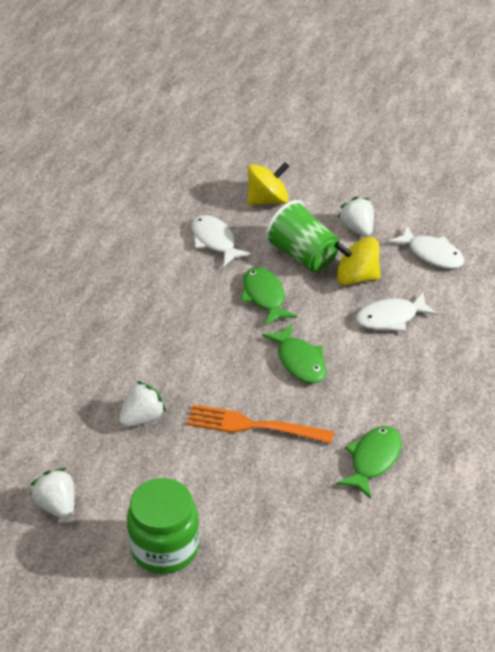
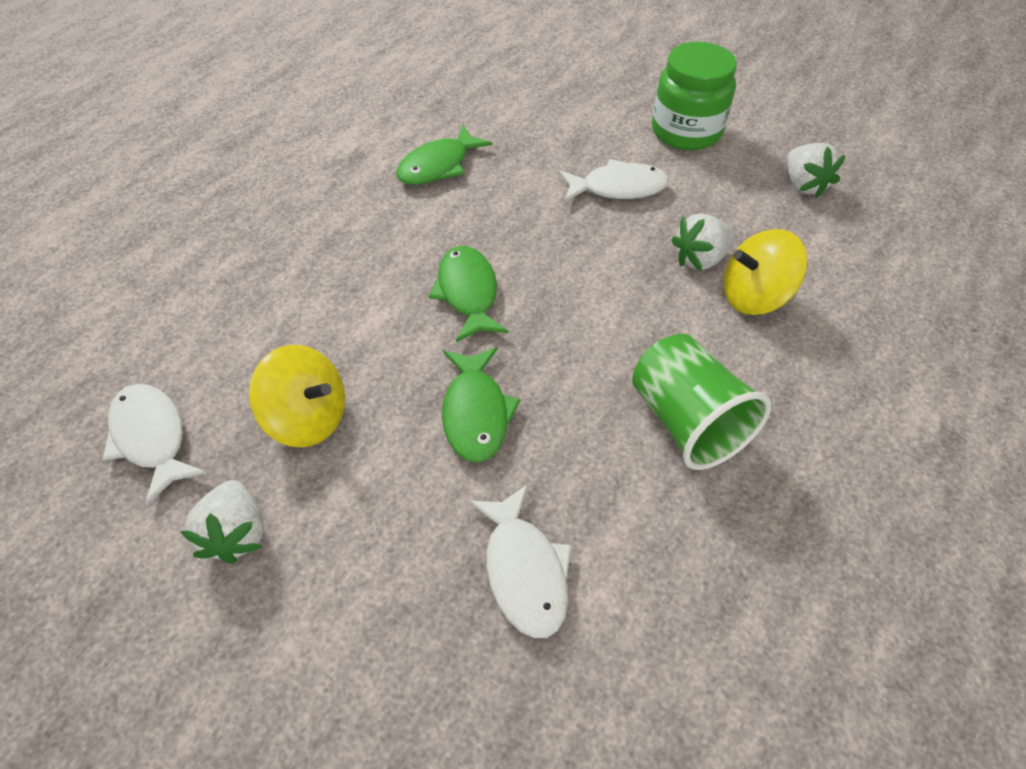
camera: 165 degrees left, 10 degrees up
orange fork [187,404,334,443] -> none
yellow spinning top [248,162,289,205] -> yellow spinning top moved to [723,229,808,315]
green cup [265,200,339,272] -> green cup moved to [632,334,771,470]
white fish [356,292,438,332] -> white fish moved to [559,159,669,202]

